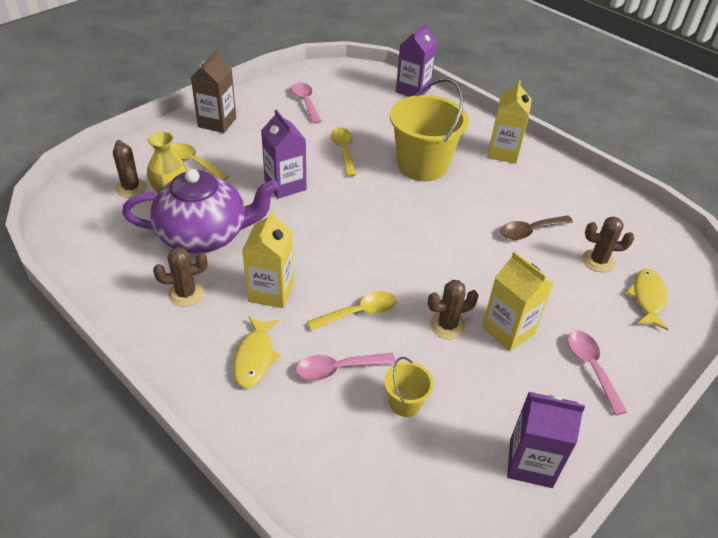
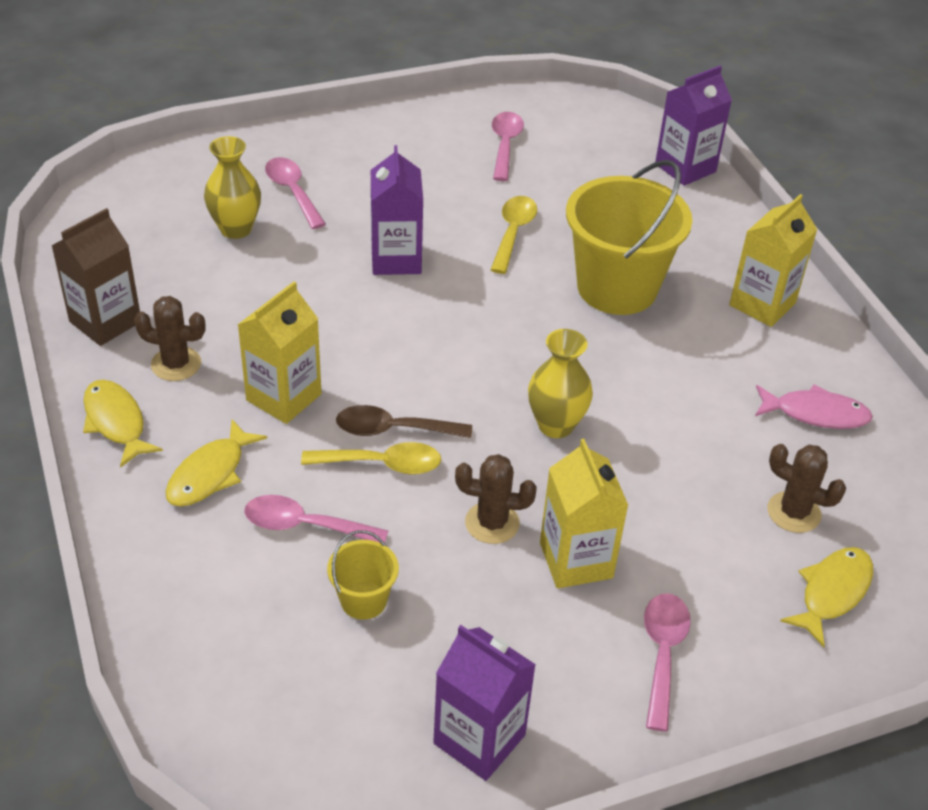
camera: 25 degrees right, 0 degrees up
brown cactus [113,140,147,198] -> none
purple teapot [122,169,279,253] -> none
yellow spoon [170,143,229,180] -> pink spoon [265,157,326,229]
brown carton [191,50,236,133] -> brown carton moved to [52,208,140,346]
brown spoon [500,215,573,240] -> brown spoon moved to [336,405,472,438]
none -> yellow fish [83,380,163,468]
none -> yellow vase [528,329,593,438]
none -> pink fish [755,385,873,429]

